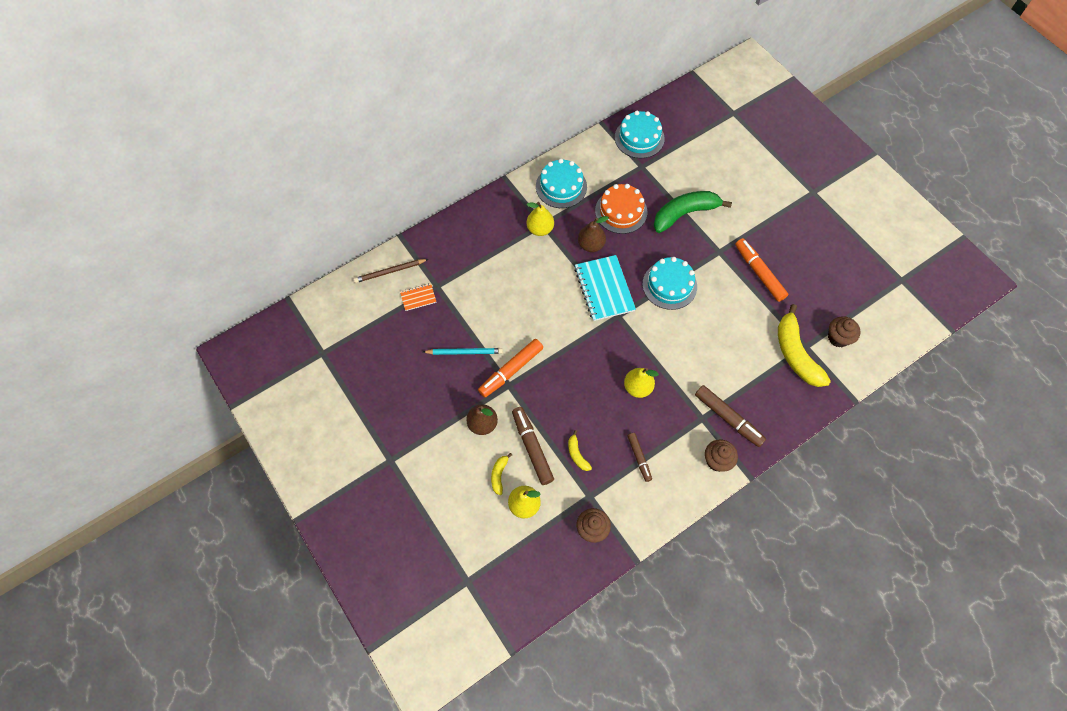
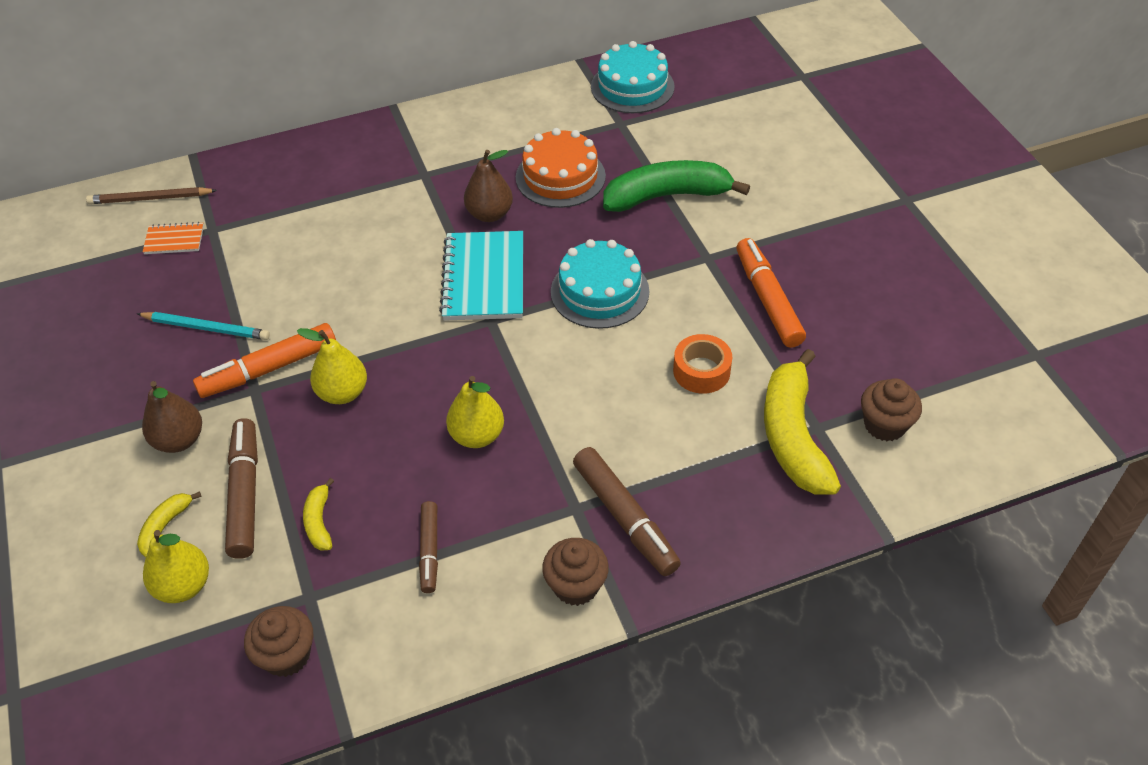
camera: 15 degrees right, 15 degrees down
yellow pear [526,202,554,236] -> yellow pear moved to [297,328,367,404]
turquoise cake [536,159,587,208] -> none
none -> orange tape [673,334,732,394]

